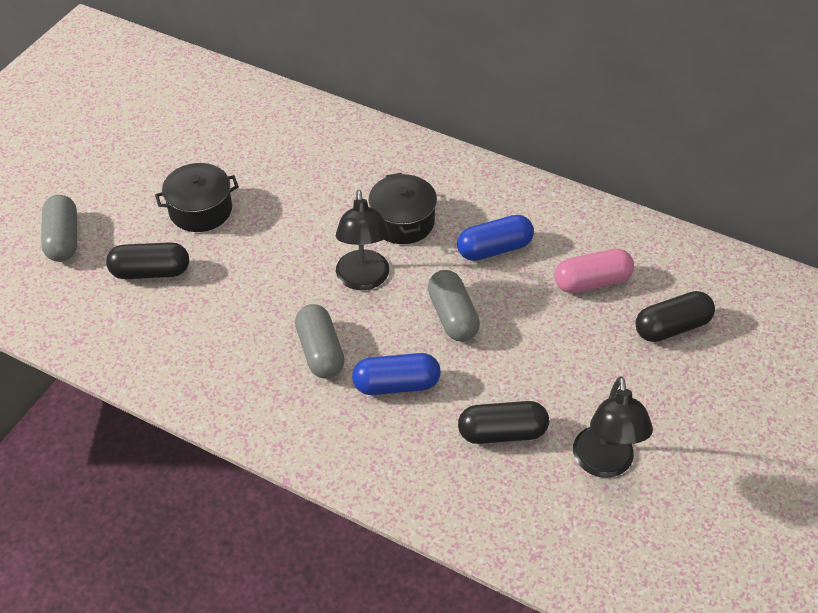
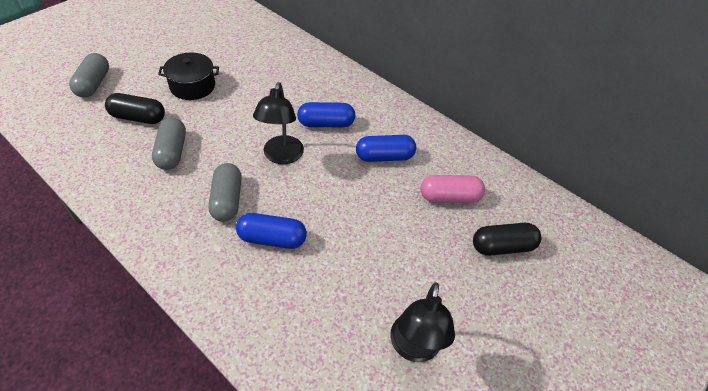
camera: 10 degrees right, 0 degrees up
black pot [368,173,437,244] -> blue capsule [297,102,355,127]
grey capsule [428,270,480,342] -> grey capsule moved to [152,117,186,170]
black capsule [458,401,549,444] -> none

